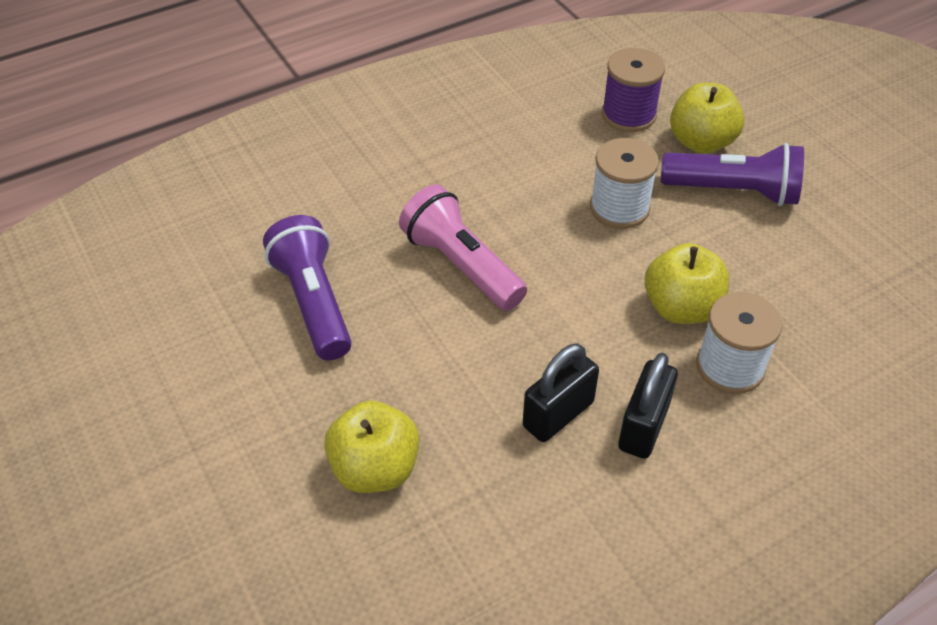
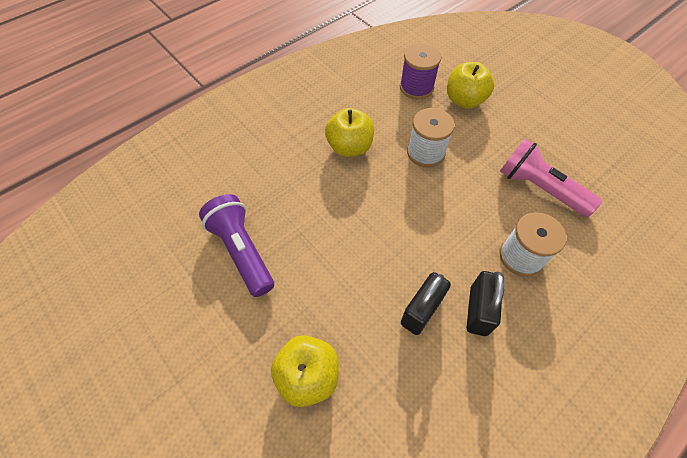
camera: 10 degrees left, 10 degrees up
pink flashlight [399,185,527,311] -> pink flashlight moved to [500,139,602,217]
yellow apple [645,243,729,324] -> yellow apple moved to [325,108,374,157]
purple flashlight [661,143,804,206] -> none

